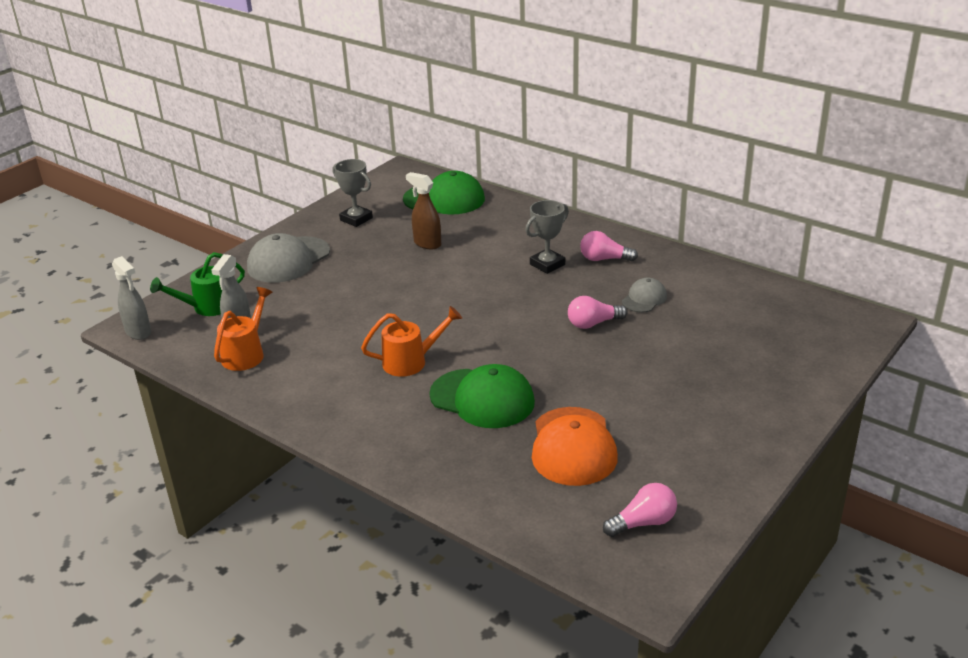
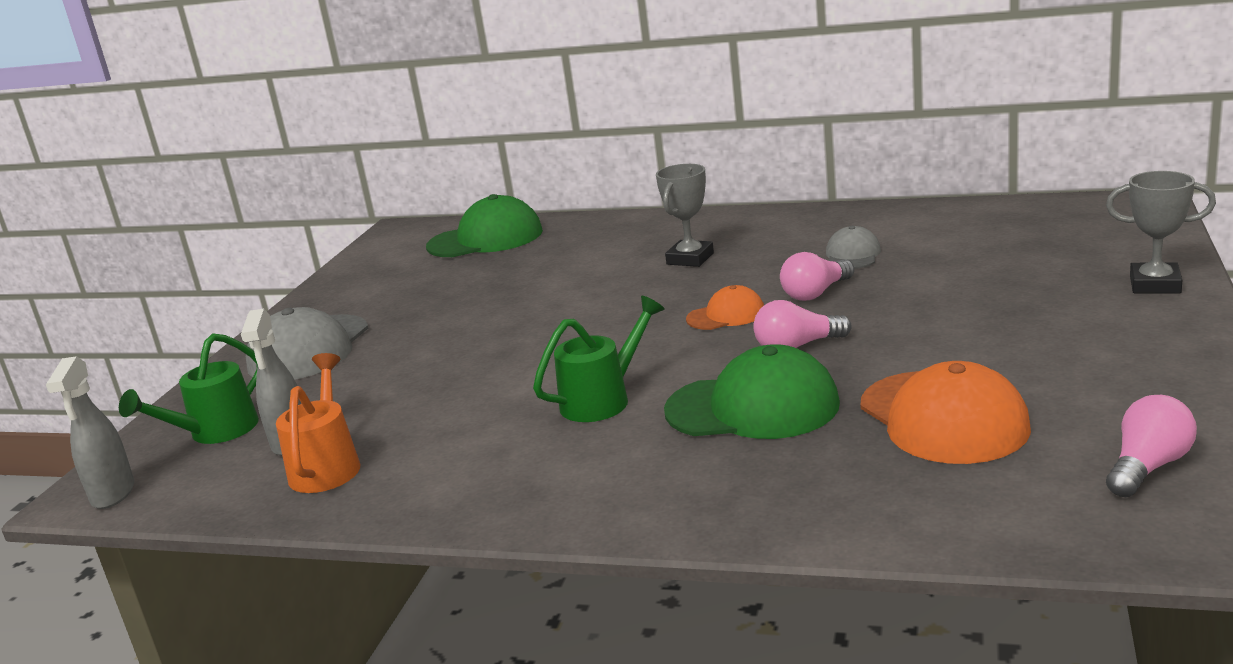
camera: 20 degrees left, 10 degrees down
grey spray bottle [112,256,151,340] -> grey spray bottle turned 60 degrees clockwise [46,356,134,509]
grey trophy [333,159,373,227] -> grey trophy moved to [1106,171,1216,293]
orange watering can [361,306,462,377] -> green watering can [533,296,665,422]
brown spray bottle [406,172,441,249] -> none
pink light bulb [580,231,638,261] -> pink light bulb moved to [753,300,852,348]
none -> orange cap [686,285,764,330]

